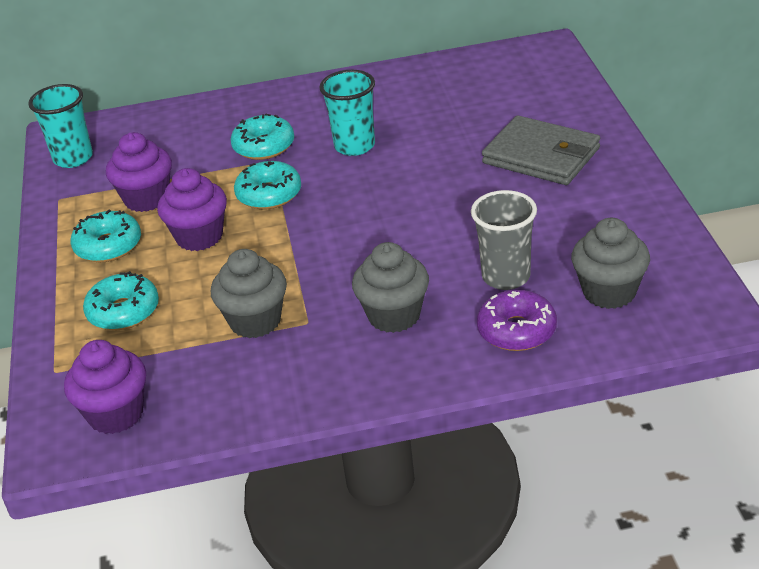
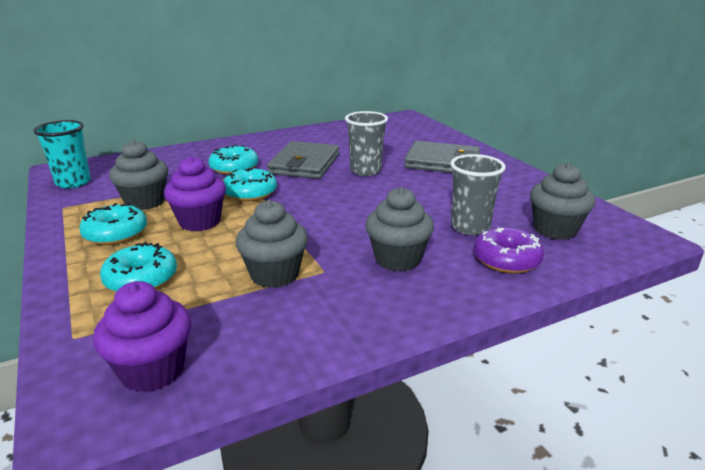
camera: 20 degrees left, 10 degrees down
purple cupcake [106,132,172,212] -> grey cupcake [109,140,168,210]
turquoise cup [319,70,375,156] -> grey wallet [267,141,339,179]
none -> grey cup [345,111,388,176]

